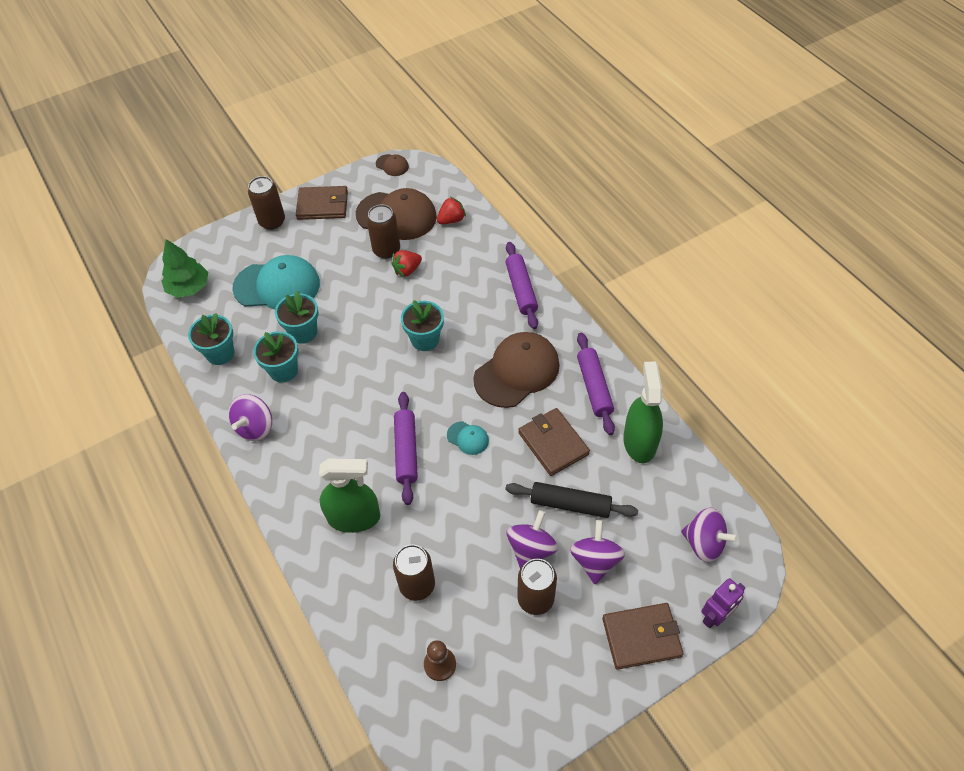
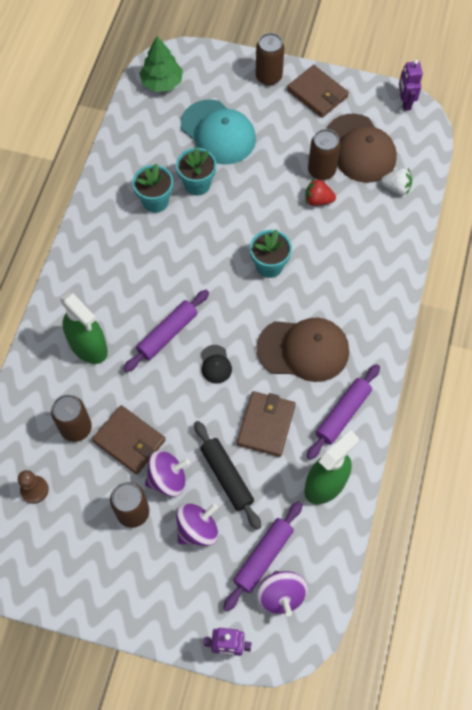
camera: 45 degrees right, 10 degrees up
turquoise flower pot [188,313,234,365] -> none
purple spinning top [228,394,272,441] -> none
brown cap [376,154,409,176] -> purple robot [399,60,423,111]
red strawberry [437,197,466,224] -> white strawberry [381,168,412,195]
turquoise cap [447,421,489,455] -> black cap [201,345,232,384]
purple rolling pin [505,242,538,329] -> purple rolling pin moved to [223,501,302,612]
brown wallet [602,603,684,670] -> brown wallet moved to [92,405,166,474]

